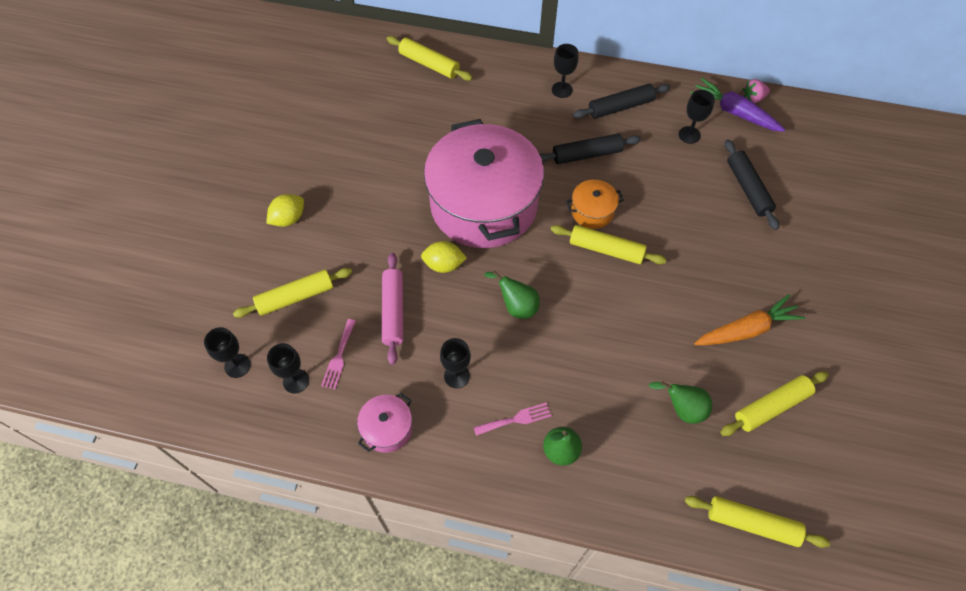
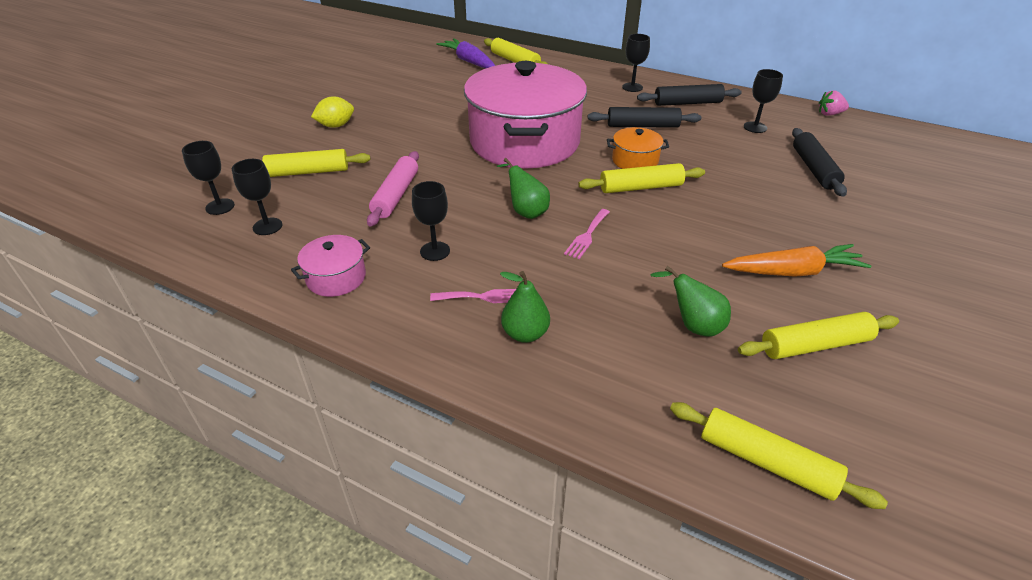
camera: 15 degrees right, 20 degrees down
pink fork [321,319,356,389] -> pink fork moved to [564,209,610,259]
yellow lemon [421,241,467,273] -> none
yellow rolling pin [551,225,667,264] -> yellow rolling pin turned 45 degrees counterclockwise [578,163,705,193]
purple carrot [690,78,785,132] -> purple carrot moved to [436,38,495,69]

